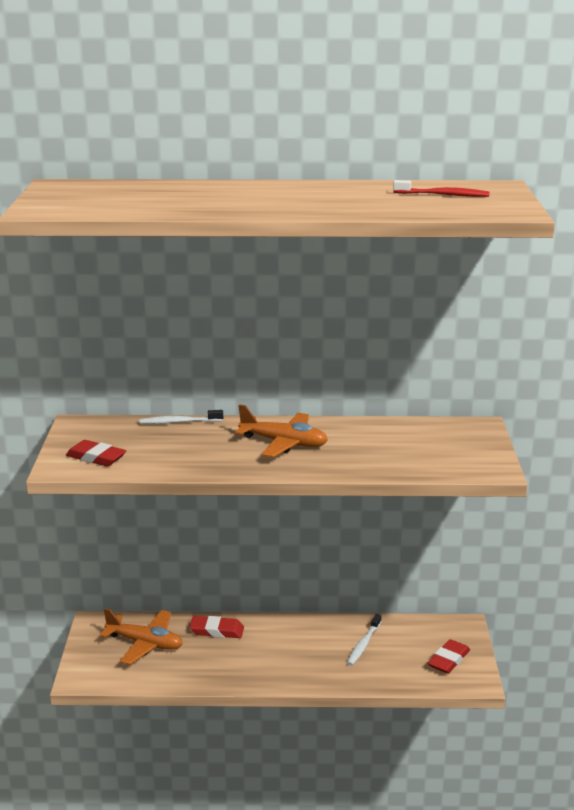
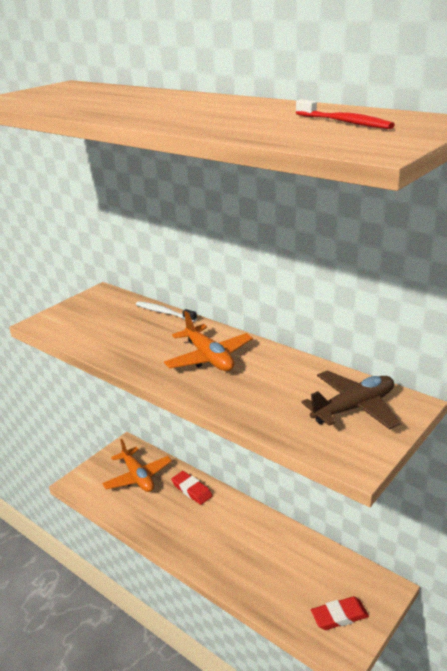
camera: 40 degrees right, 5 degrees up
red eraser [66,440,126,466] -> none
white toothbrush [347,614,382,666] -> none
none -> brown plane [302,370,401,430]

